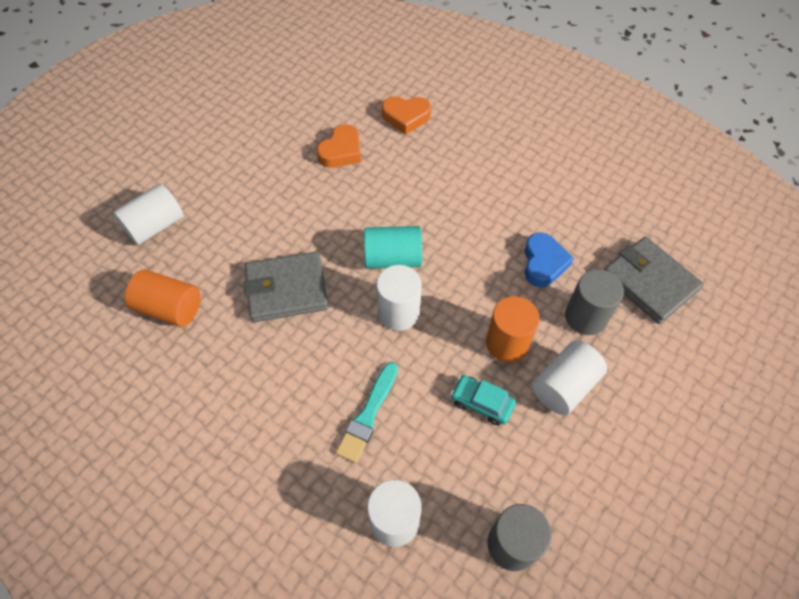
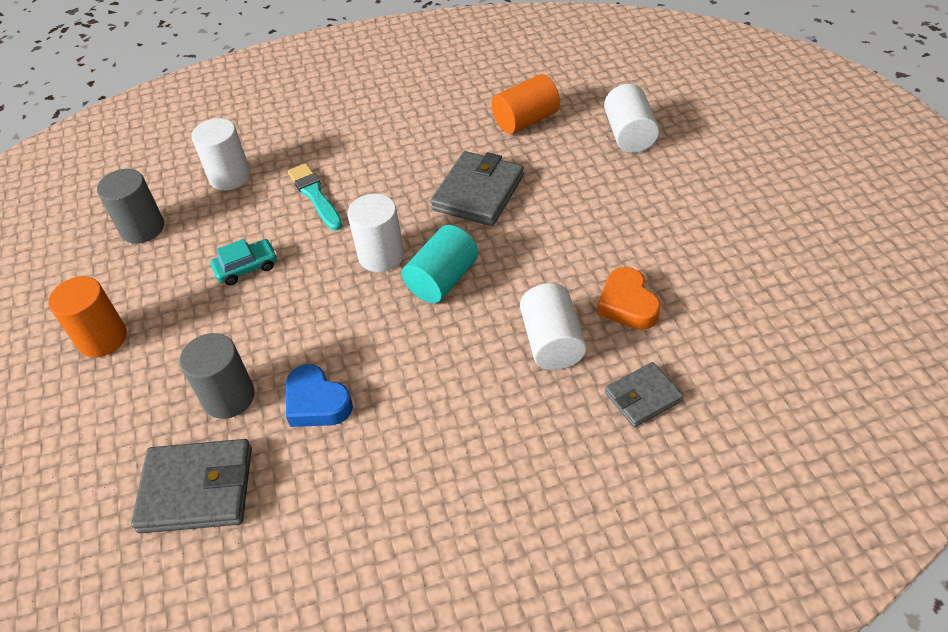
camera: 130 degrees right, 10 degrees down
orange heart [382,97,431,135] -> grey wallet [605,362,684,427]
orange cylinder [486,296,540,362] -> orange cylinder moved to [48,276,127,358]
white cylinder [532,341,607,415] -> white cylinder moved to [520,283,587,370]

